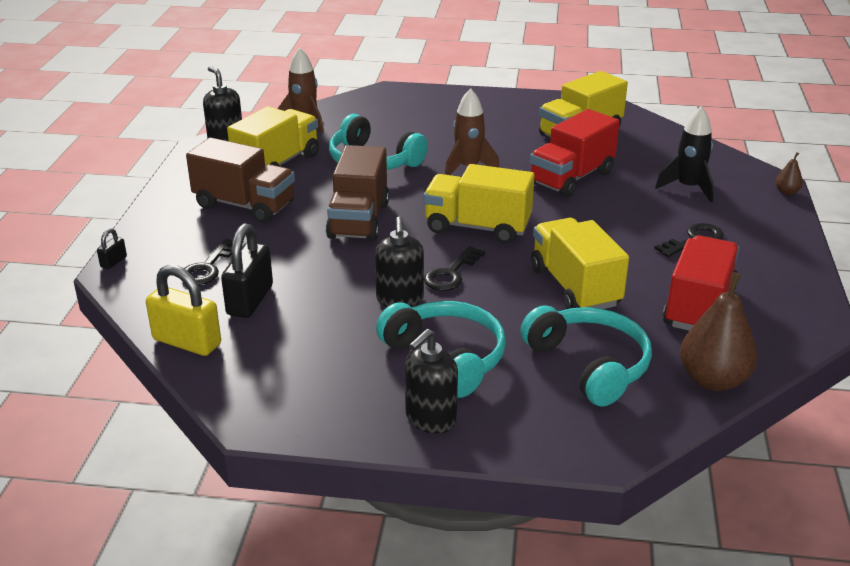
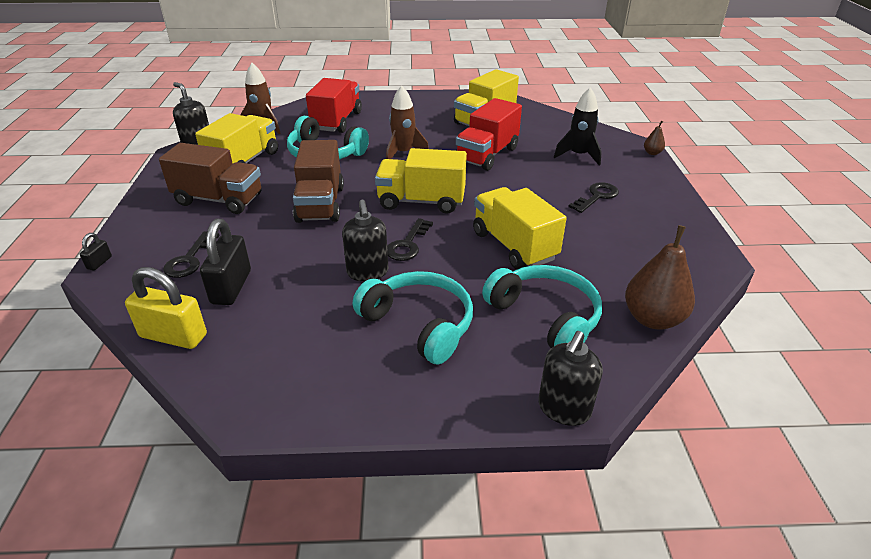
camera: 10 degrees left, 5 degrees up
black soap dispenser [405,329,458,434] -> black soap dispenser moved to [538,331,603,426]
red truck [663,235,739,331] -> red truck moved to [306,78,362,133]

